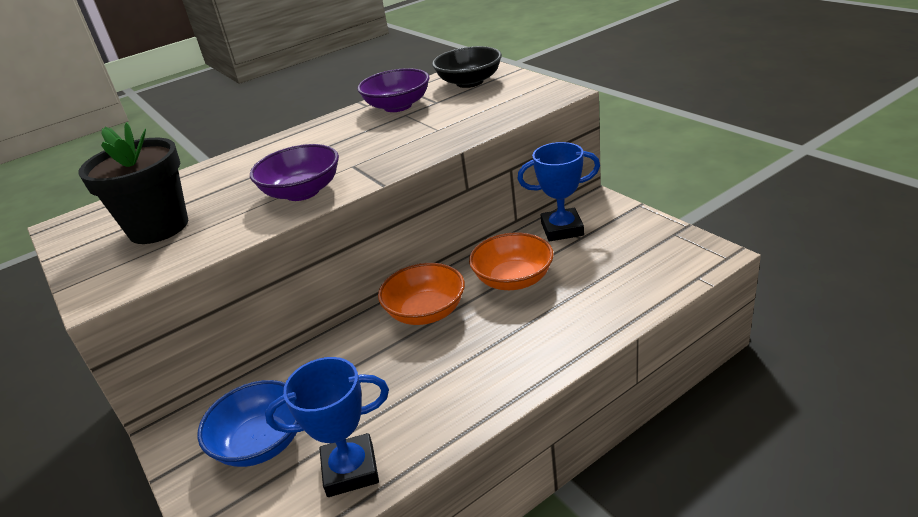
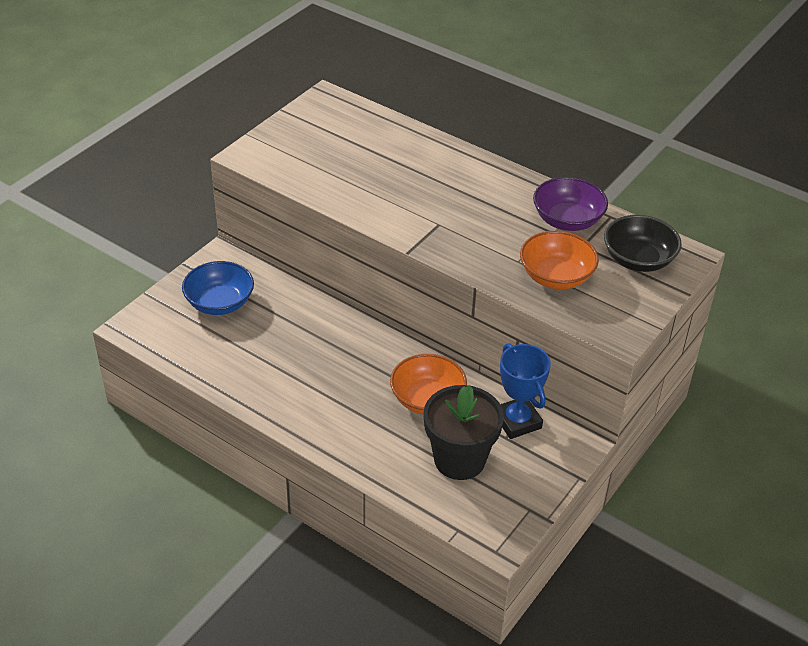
camera: 65 degrees right, 10 degrees up
black flower pot [78,122,188,244] -> black flower pot moved to [424,385,504,480]
purple bowl [250,144,339,201] -> none
blue trophy [265,357,389,497] -> none
orange bowl [378,263,465,325] -> orange bowl moved to [520,231,599,289]

